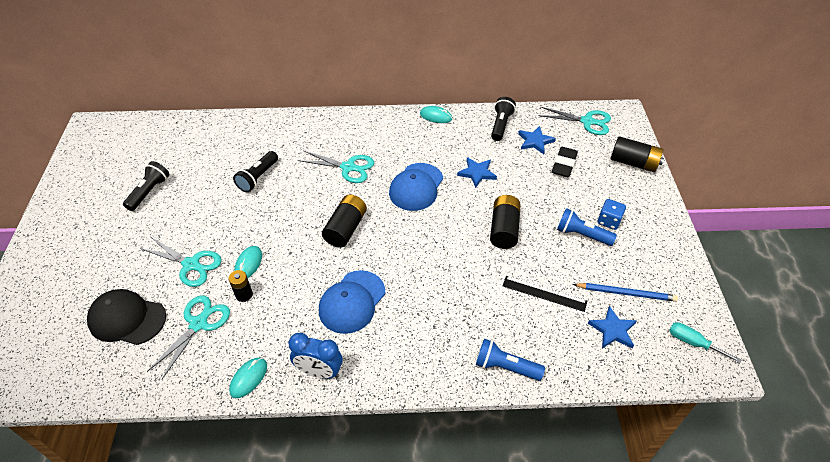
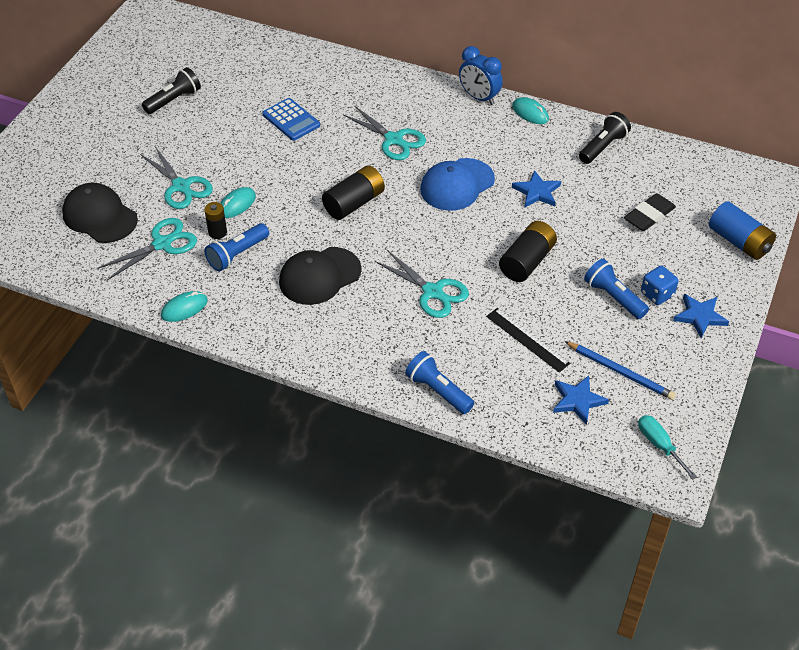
camera: 25 degrees right, 0 degrees up
black flashlight [233,151,278,192] -> blue calculator [262,98,320,141]
blue clock [288,333,343,379] -> blue clock moved to [459,46,503,105]
blue cap [319,270,385,334] -> black cap [279,247,361,305]
blue star [518,126,556,154] -> blue star moved to [673,294,729,338]
turquoise scissors [538,107,611,135] -> turquoise scissors moved to [375,250,469,318]
black battery [610,136,664,172] -> blue battery [709,201,776,260]
none -> blue flashlight [205,223,269,271]

